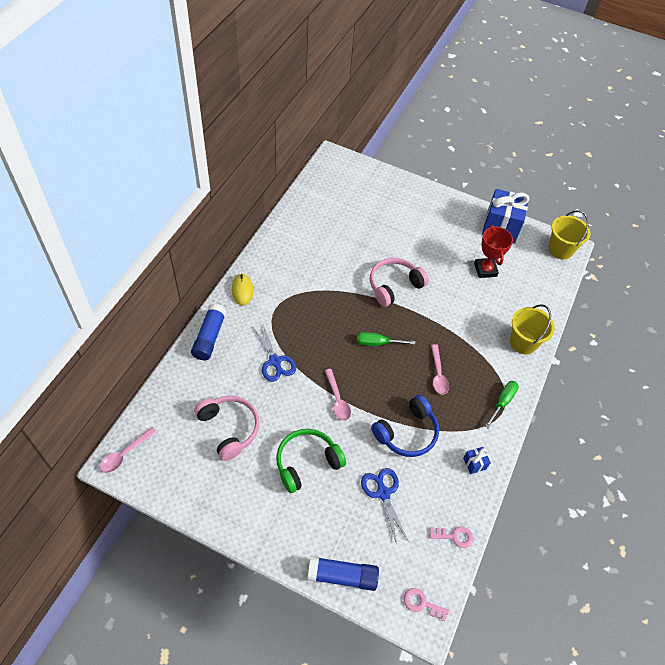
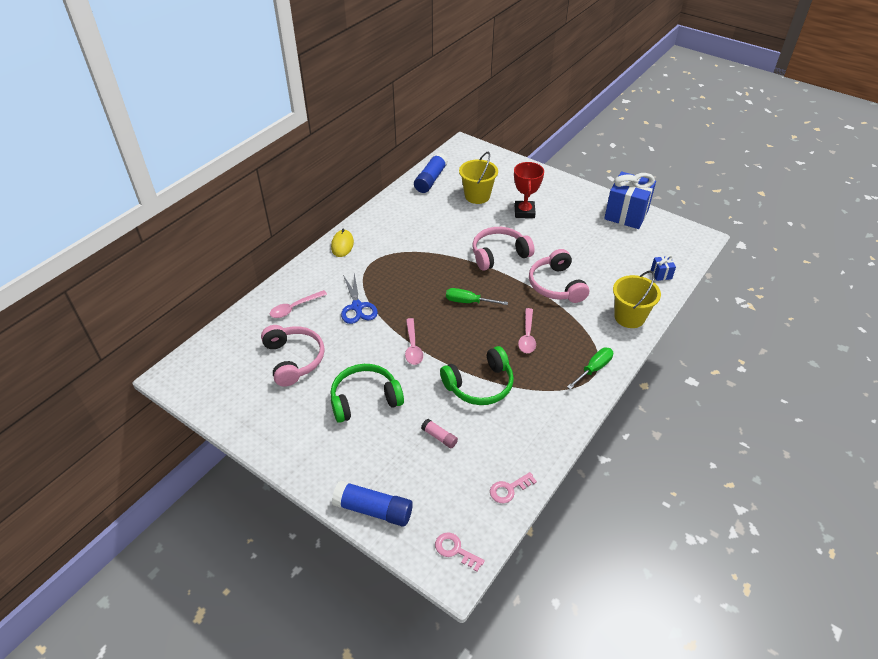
camera: 15 degrees right, 10 degrees down
pink spoon [100,427,157,473] -> pink spoon moved to [270,290,327,318]
blue glue stick [191,304,227,360] -> blue glue stick moved to [414,152,448,193]
blue scissors [361,468,409,545] -> pink glue stick [421,419,458,448]
blue headphones [371,395,439,457] -> green headphones [440,346,514,405]
pink key [429,526,473,548] -> pink key turned 135 degrees clockwise [490,472,537,503]
blue gift [463,447,491,474] -> blue gift moved to [651,255,676,281]
red trophy [474,225,513,278] -> red trophy moved to [514,162,544,218]
yellow bucket [549,210,590,259] -> yellow bucket moved to [459,152,498,204]
none -> pink headphones [529,249,589,303]

